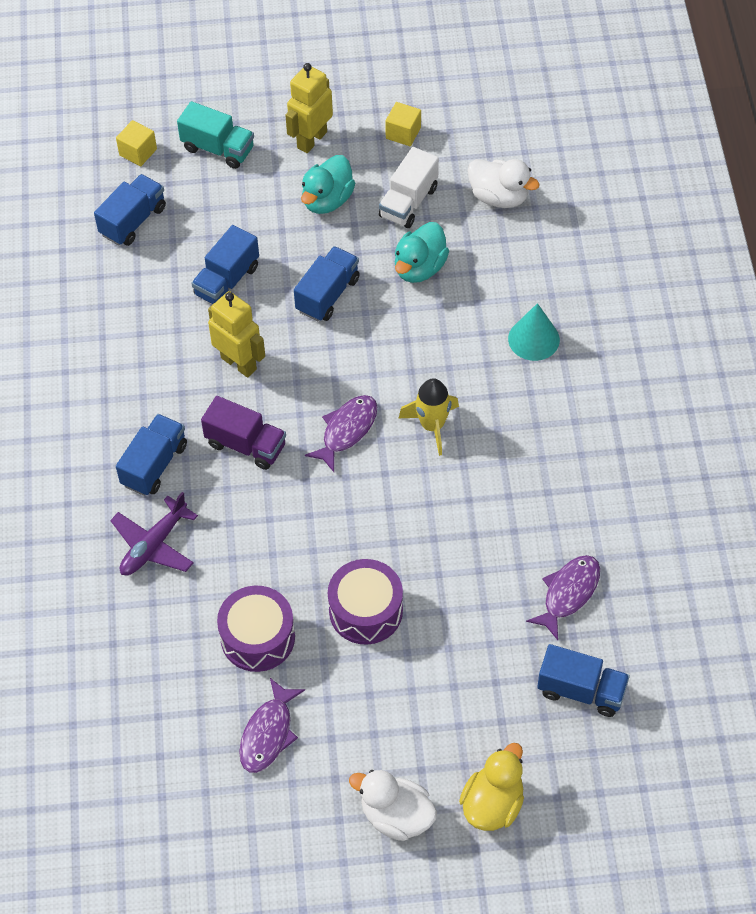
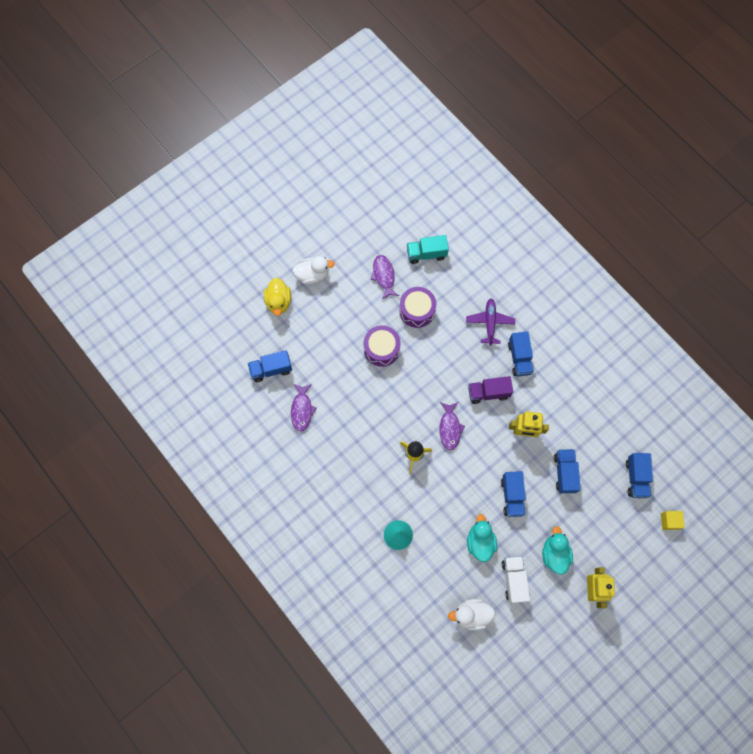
camera: 145 degrees right, 15 degrees up
turquoise truck [177,101,254,169] -> turquoise truck moved to [407,235,449,264]
yellow cube [385,102,421,146] -> none

